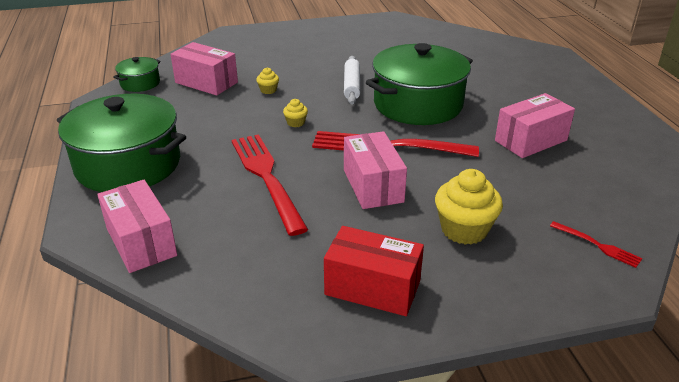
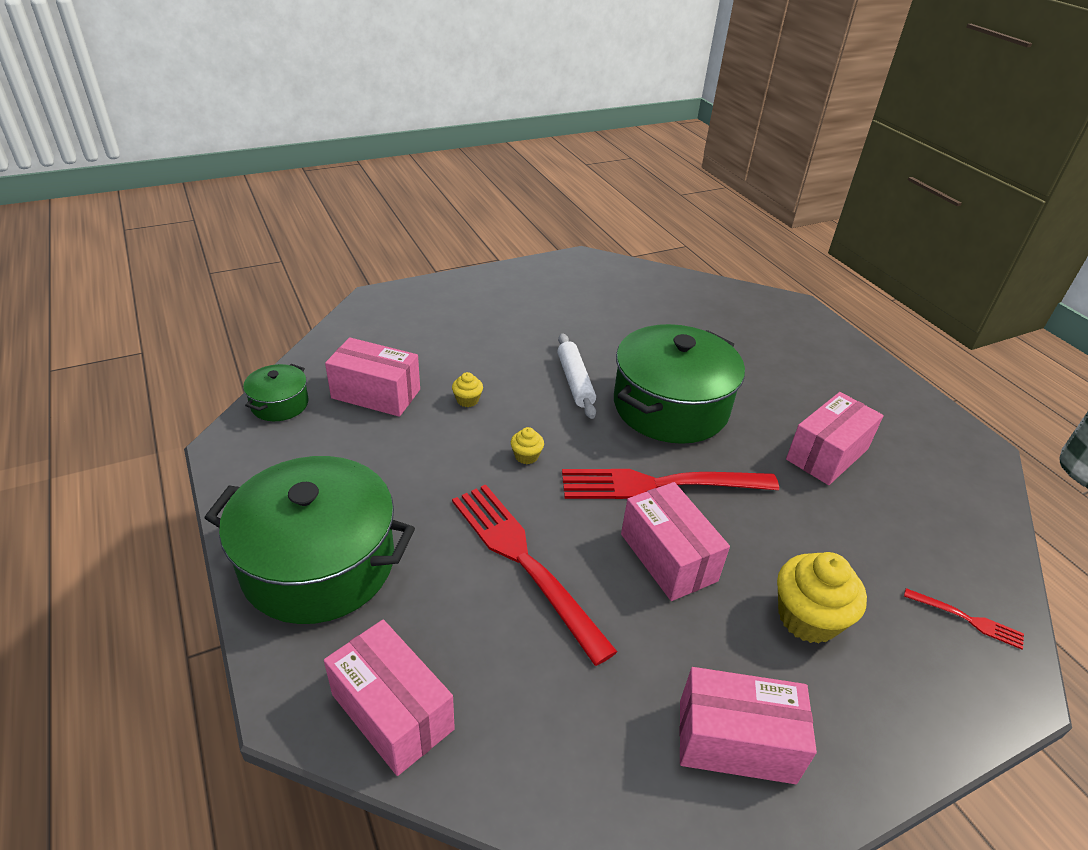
camera: 15 degrees left, 5 degrees up
red box [324,226,424,316] -> pink box [679,667,817,784]

